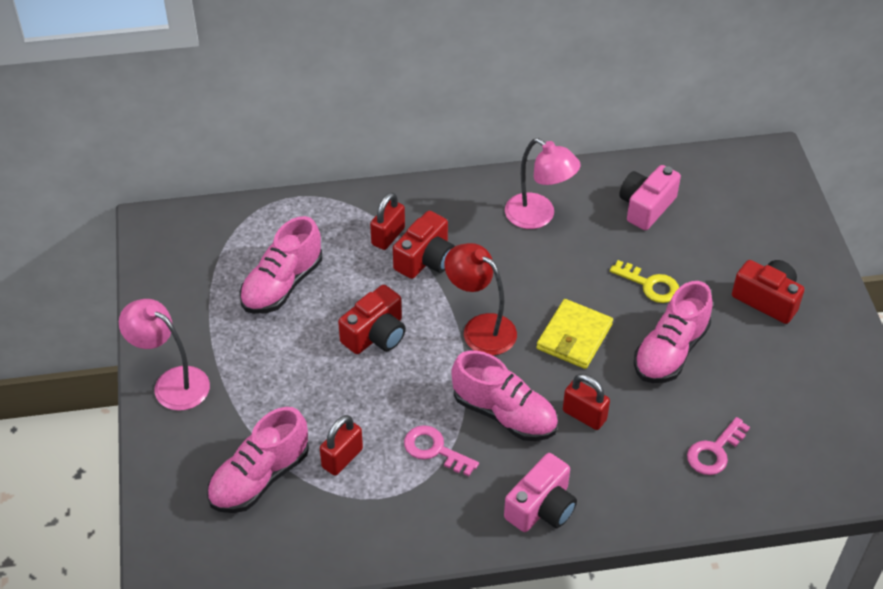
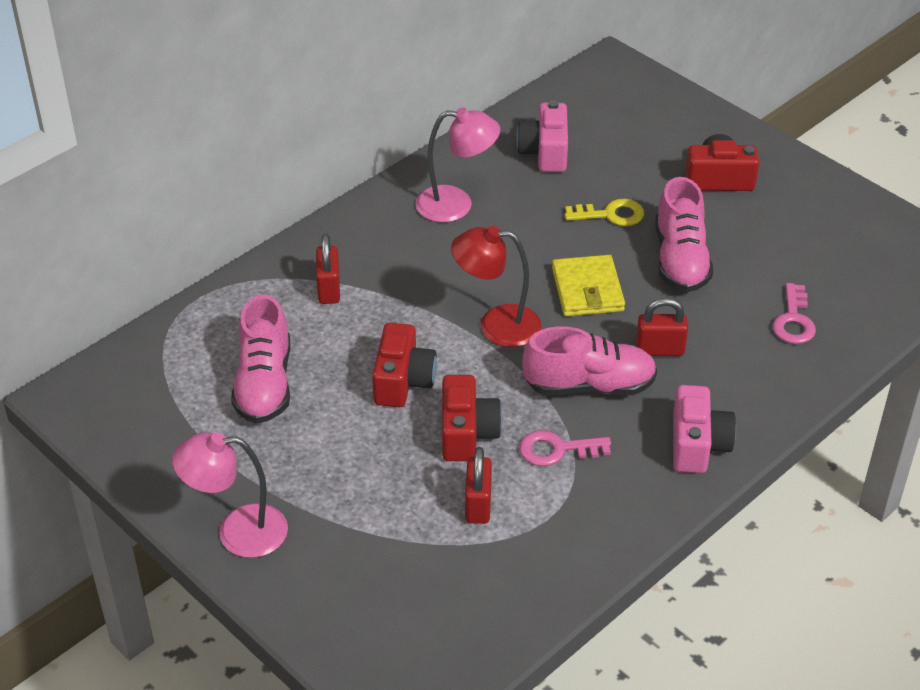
camera: 35 degrees left, 5 degrees down
pink shoe [207,407,309,513] -> none
red camera [393,211,455,279] -> red camera moved to [442,375,502,461]

